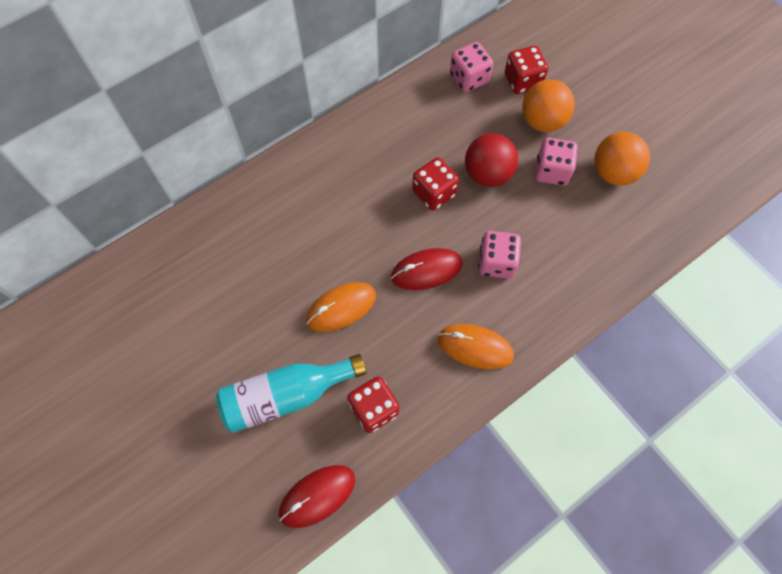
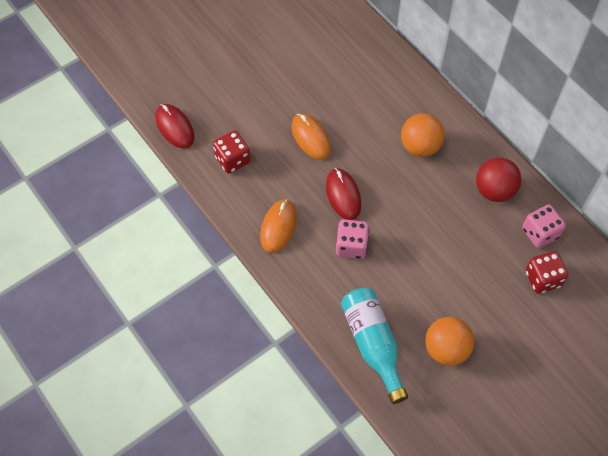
camera: 90 degrees right, 5 degrees down
turquoise bottle [216,354,367,433] -> turquoise bottle moved to [341,287,408,404]
red dice [412,157,459,211] -> none
red ball [465,133,518,187] -> red ball moved to [476,157,521,202]
orange ball [522,79,575,132] -> orange ball moved to [401,113,445,157]
pink dice [535,138,578,186] -> none

